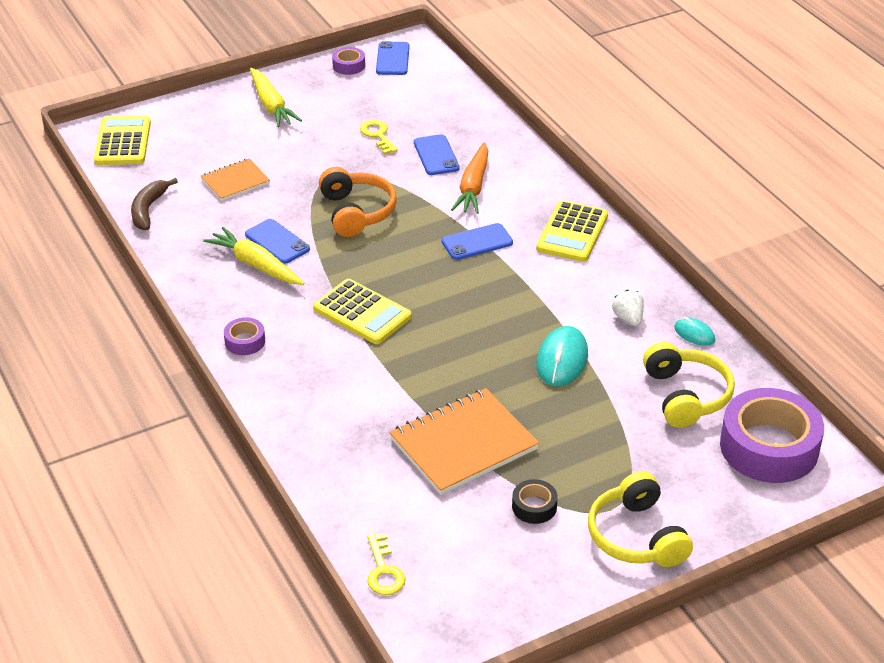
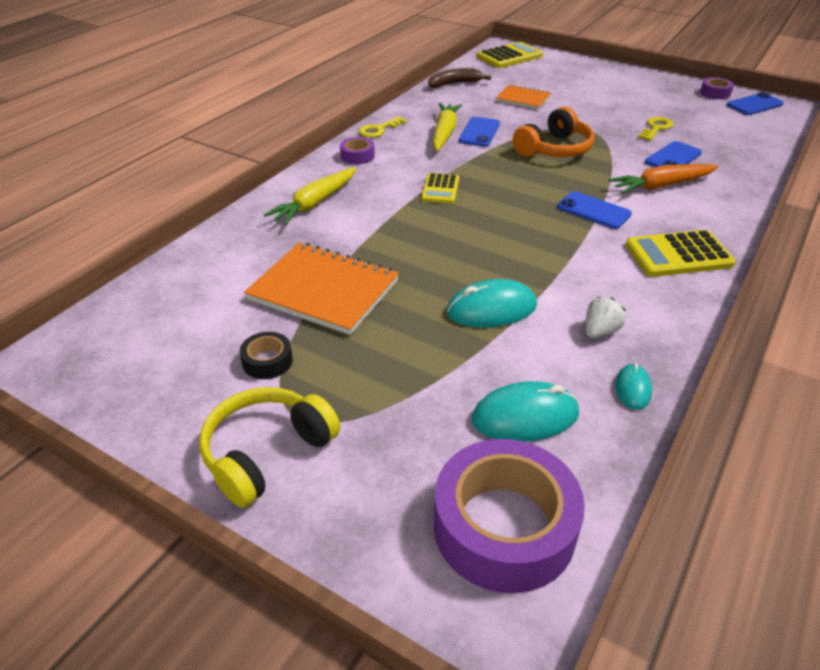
camera: 60 degrees right, 0 degrees up
yellow carrot [250,68,302,127] -> yellow carrot moved to [264,167,357,225]
yellow calculator [313,279,412,344] -> yellow calculator [421,173,459,204], size x0.64
yellow key [367,533,405,595] -> yellow key moved to [358,116,407,138]
yellow headphones [643,342,735,428] -> turquoise mouse [472,381,579,442]

